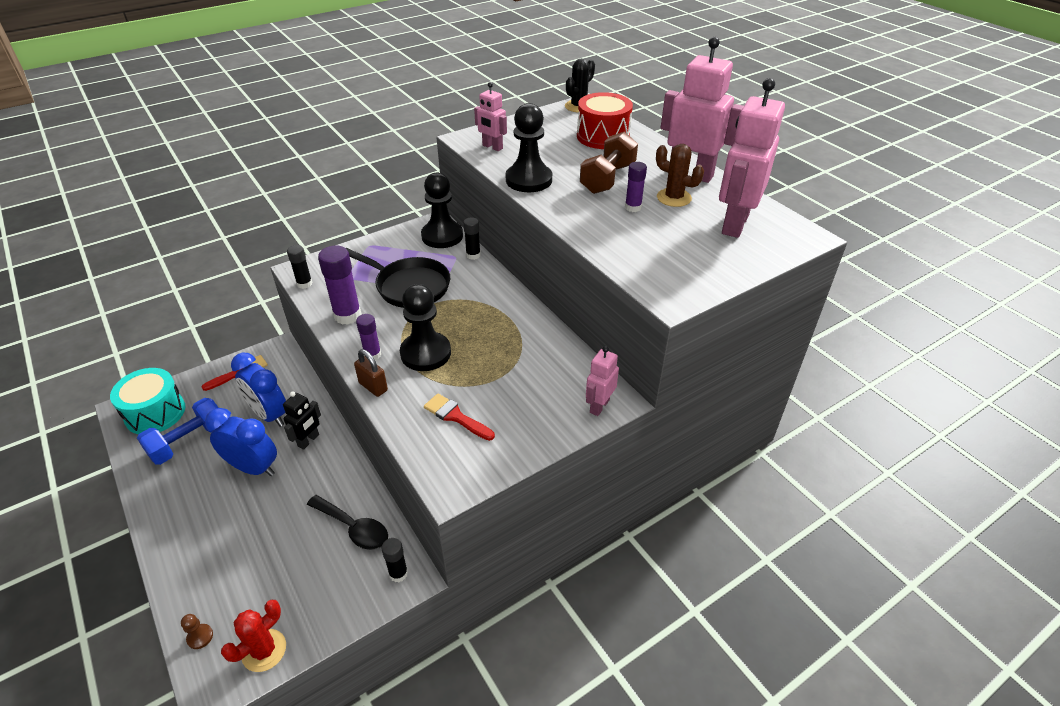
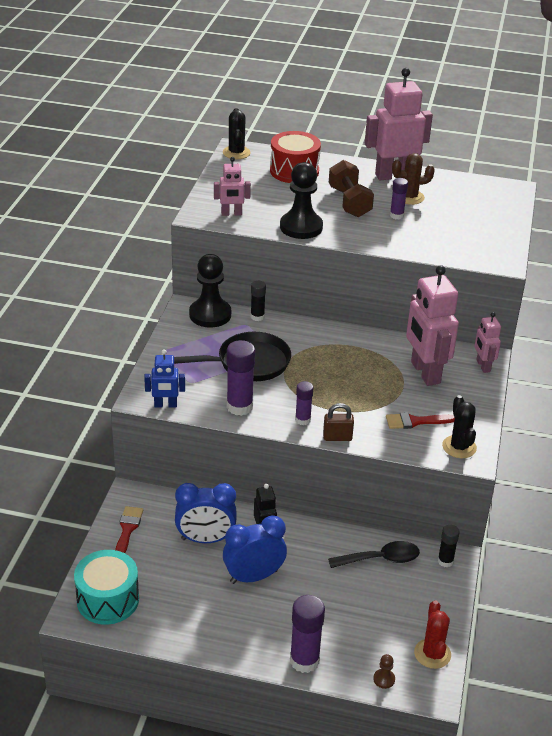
camera: 45 degrees left, 5 degrees down
blue dumbbell [137,398,219,465] -> none
black glue stick [287,245,313,289] -> blue robot [144,349,185,408]
black pawn [400,284,451,371] -> none
pink robot [719,78,785,238] -> pink robot moved to [406,265,459,386]
none -> purple glue stick [290,595,325,673]
none -> black cactus [442,395,477,458]

